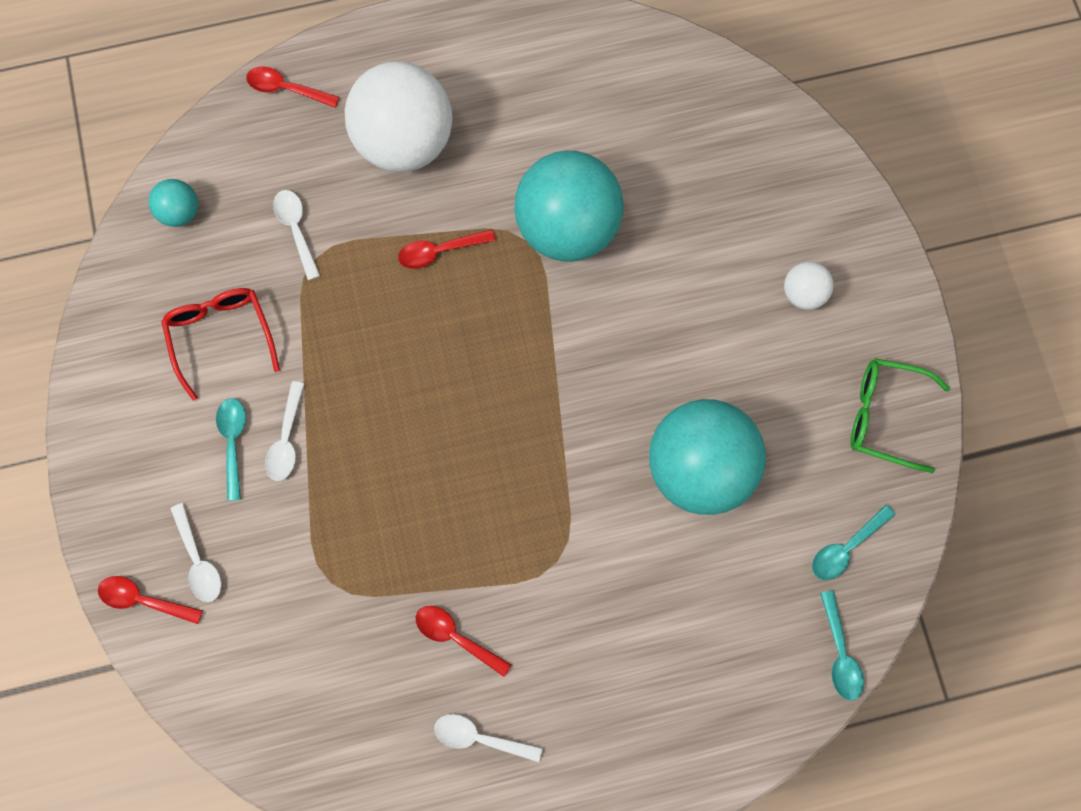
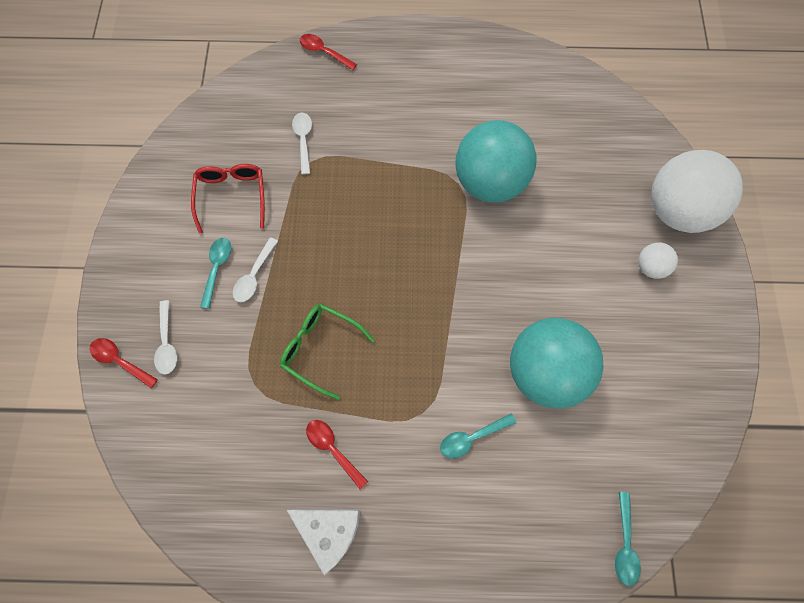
camera: 15 degrees right, 5 degrees down
turquoise ball [149,179,198,227] -> none
white ball [345,61,453,172] -> white ball moved to [651,150,743,233]
red spoon [398,229,496,269] -> none
white spoon [434,714,543,762] -> white cheese [287,509,360,575]
turquoise spoon [812,504,895,580] -> turquoise spoon moved to [440,413,516,458]
green glasses [851,358,950,473] -> green glasses moved to [280,304,375,400]

